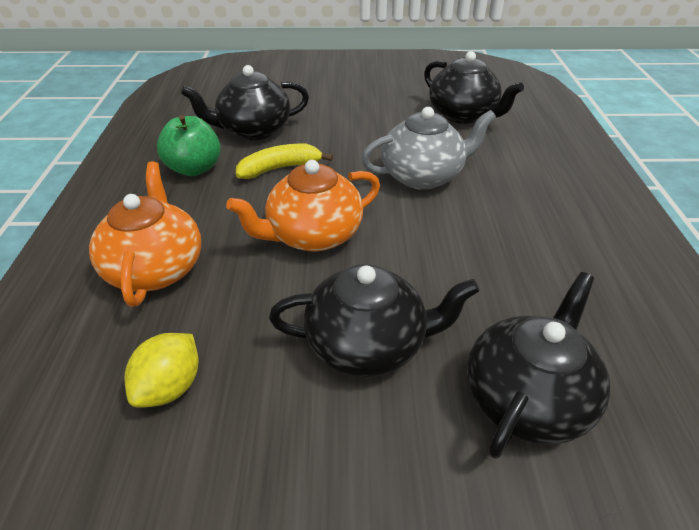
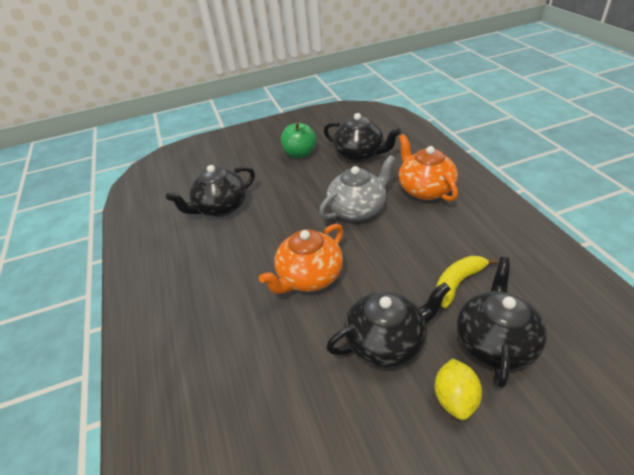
camera: 15 degrees left, 0 degrees up
orange teapot [89,162,201,307] -> orange teapot moved to [399,134,458,202]
yellow lemon [124,333,199,408] -> yellow lemon moved to [435,359,482,420]
green apple [157,115,221,176] -> green apple moved to [281,122,317,158]
yellow banana [236,144,333,179] -> yellow banana moved to [436,256,498,308]

